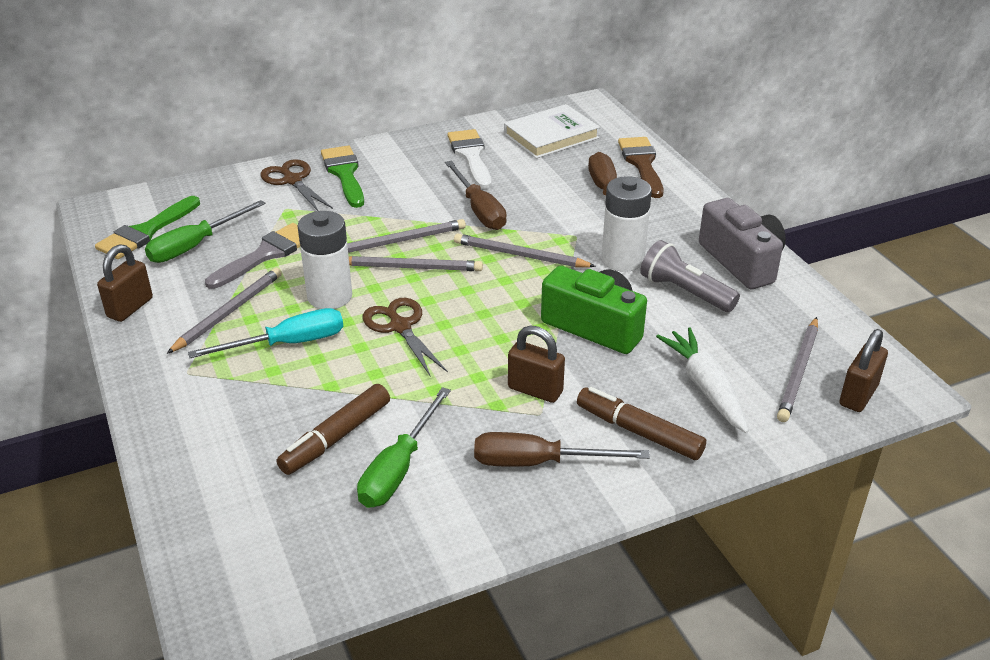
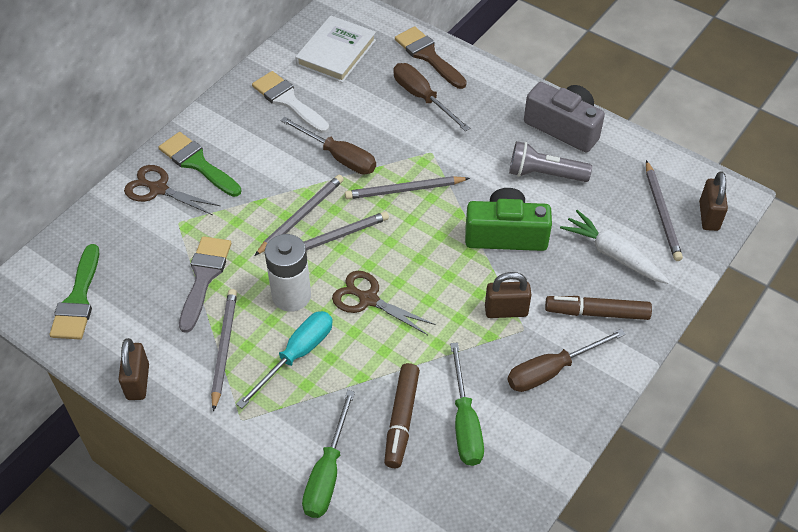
camera: 30 degrees left, 15 degrees up
green screwdriver [145,200,266,263] -> green screwdriver moved to [302,390,355,518]
white battery [602,176,652,272] -> none

